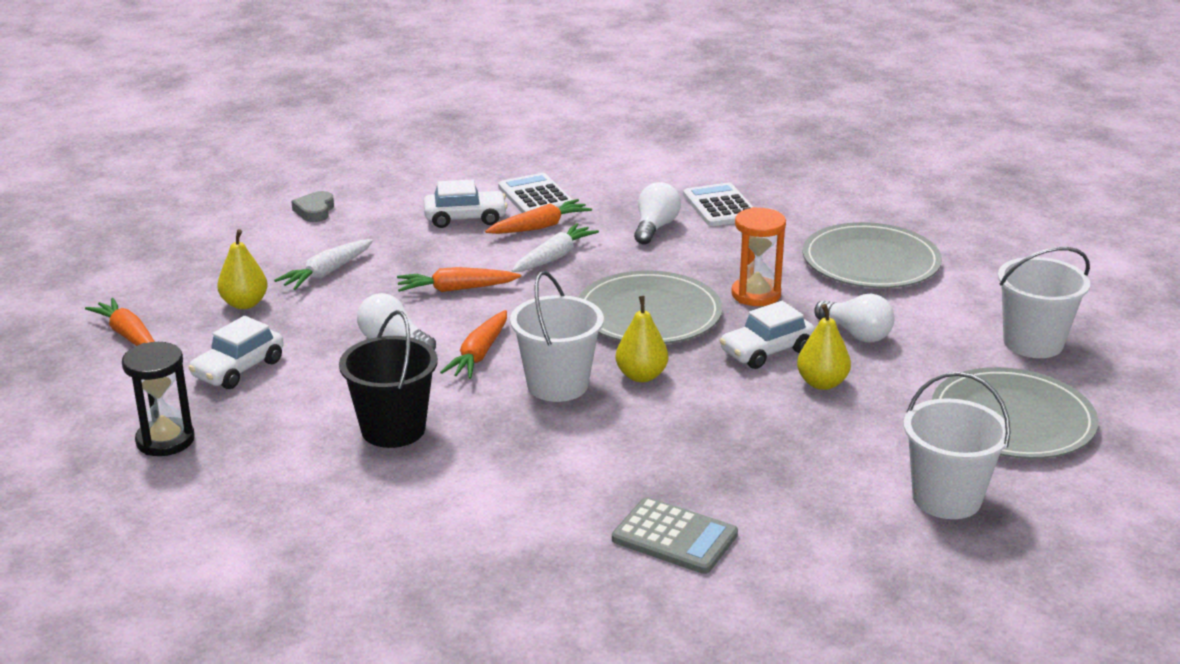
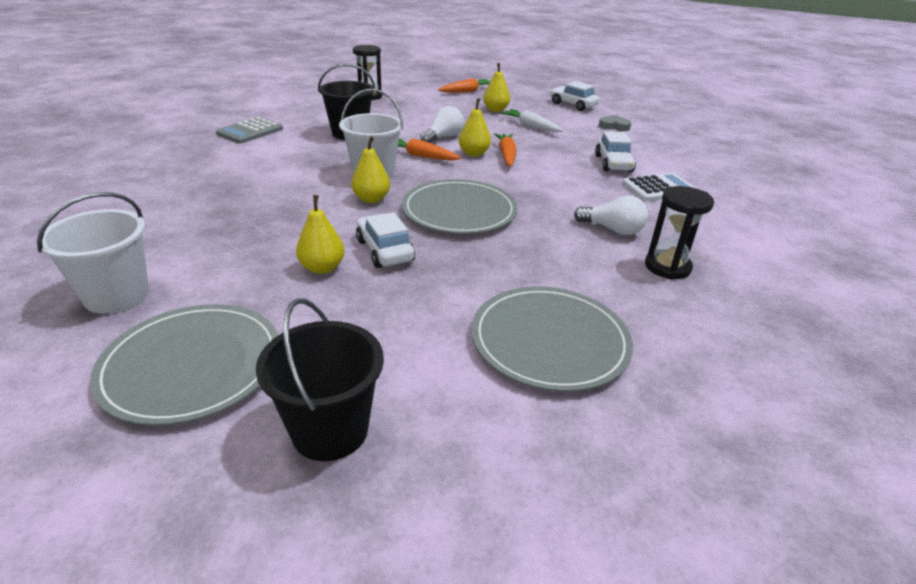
camera: 95 degrees right, 5 degrees up
white car [188,316,284,389] -> white car moved to [550,81,599,111]
orange carrot [485,199,592,234] -> none
white carrot [512,223,599,272] -> none
grey calculator [612,497,738,574] -> grey calculator moved to [216,117,283,144]
white calculator [683,183,753,226] -> black hourglass [645,186,714,280]
orange hourglass [731,207,786,306] -> none
white light bulb [814,294,895,343] -> none
white bucket [998,247,1090,358] -> black bucket [256,298,384,461]
none -> yellow pear [459,98,491,157]

